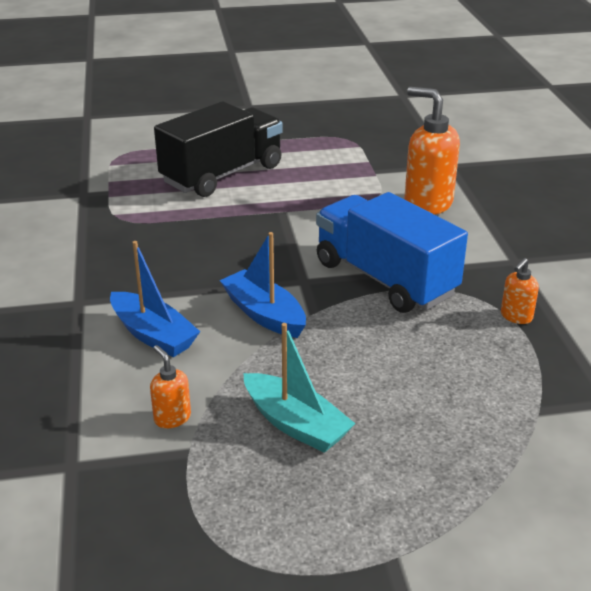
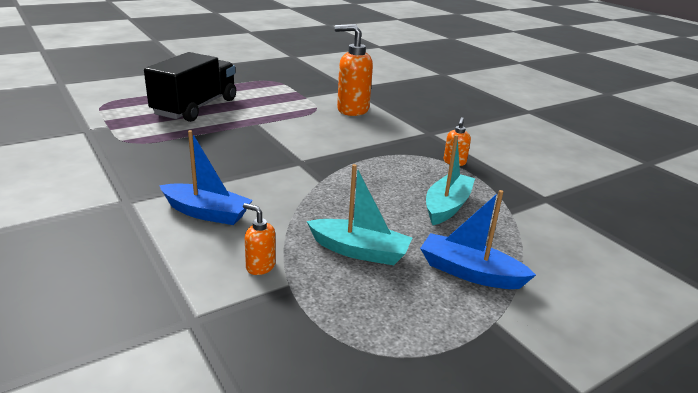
camera: 25 degrees left, 5 degrees down
blue boat [220,232,306,338] -> blue boat moved to [420,190,536,289]
blue truck [316,192,468,313] -> none
none -> turquoise boat [426,135,475,225]

